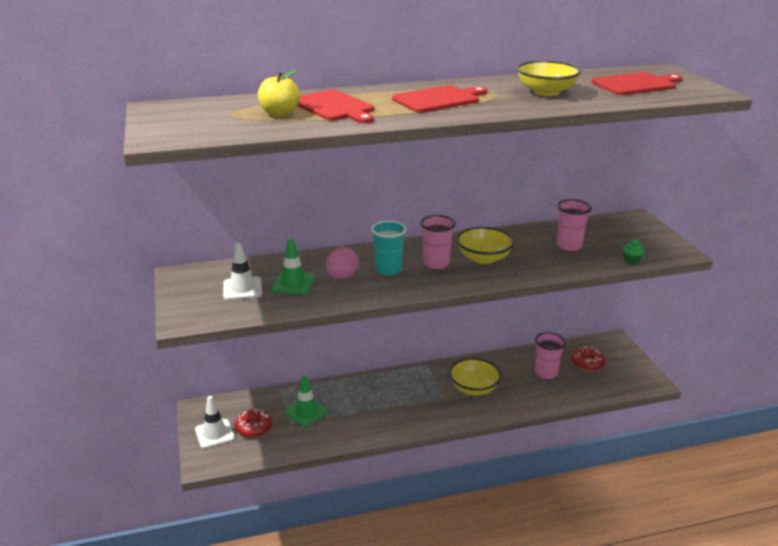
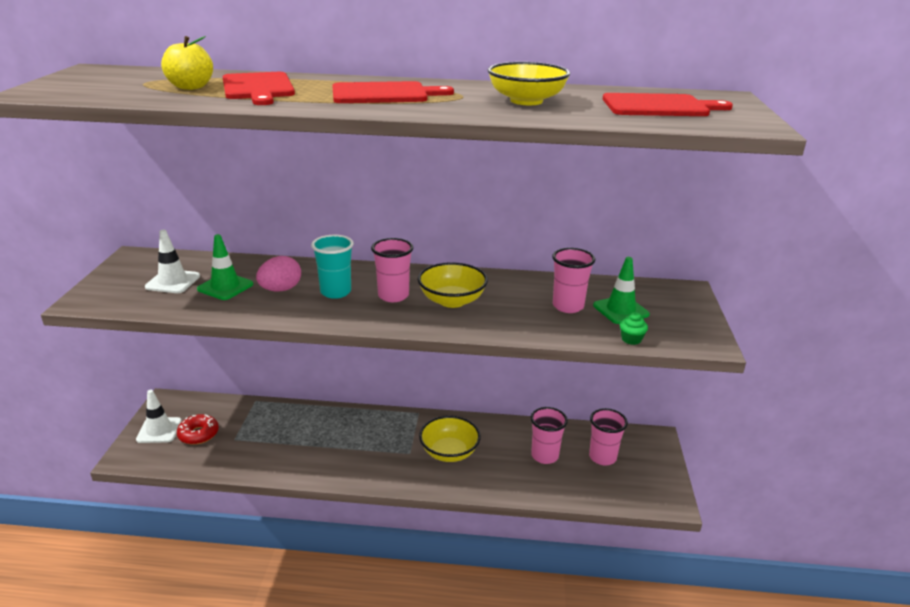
camera: 20 degrees right, 0 degrees up
green traffic cone [285,375,328,427] -> green traffic cone moved to [593,257,650,324]
red donut [571,347,605,371] -> pink cup [589,408,628,466]

